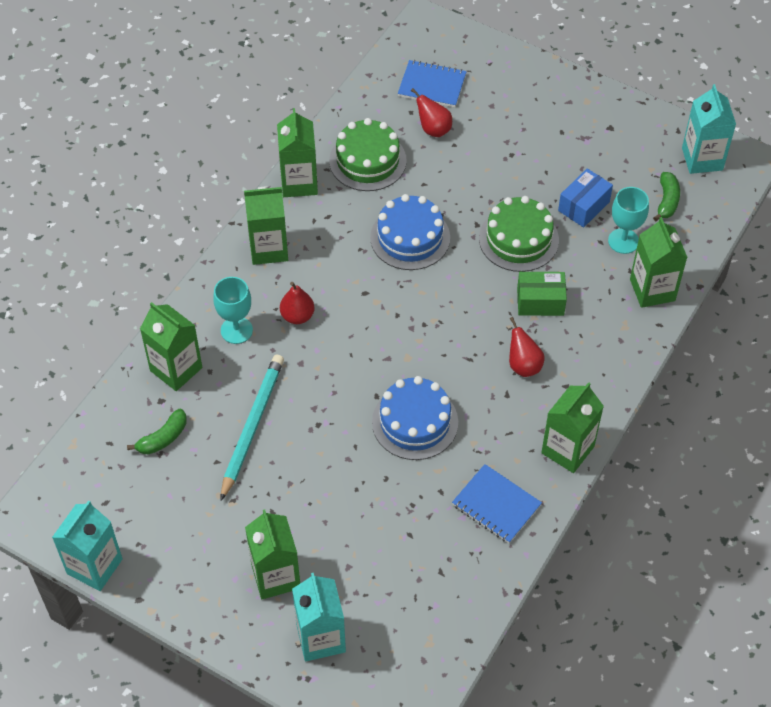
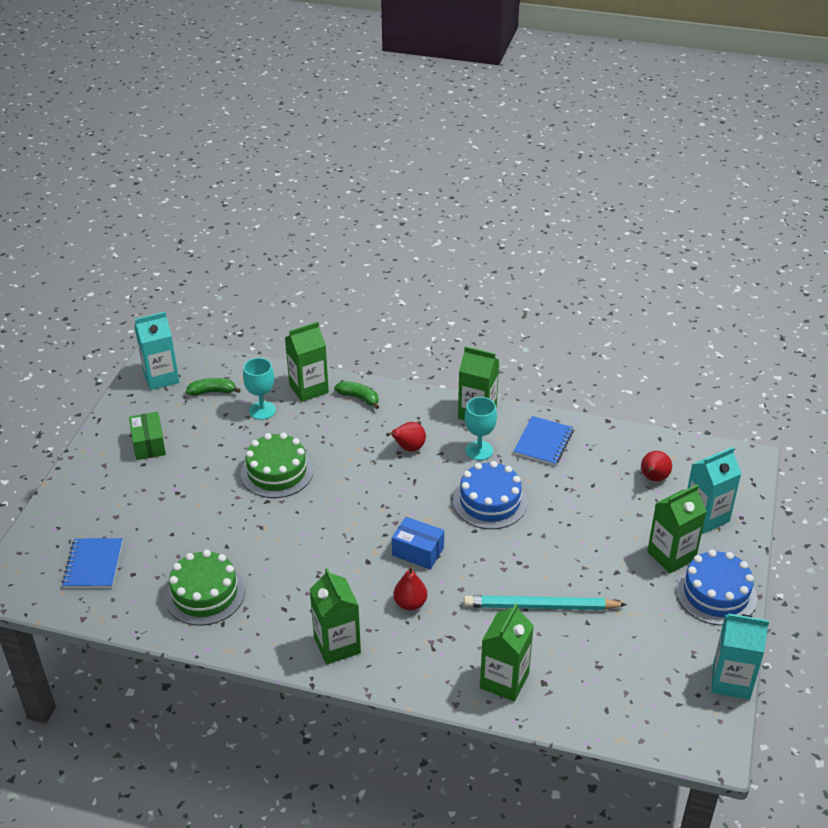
camera: 105 degrees left, 15 degrees down
green banana [127,409,187,454] -> green banana moved to [334,381,379,409]
turquoise goblet [213,277,253,344] -> turquoise goblet moved to [465,397,497,460]
green carton [277,108,318,197] -> none
blue cake [370,194,450,270] -> blue cake moved to [676,550,757,625]
red pear [411,88,452,137] -> red pear moved to [641,451,672,481]
green box [517,272,567,316] -> green box moved to [129,412,166,460]
blue box [558,169,613,227] -> blue box moved to [392,517,444,569]

